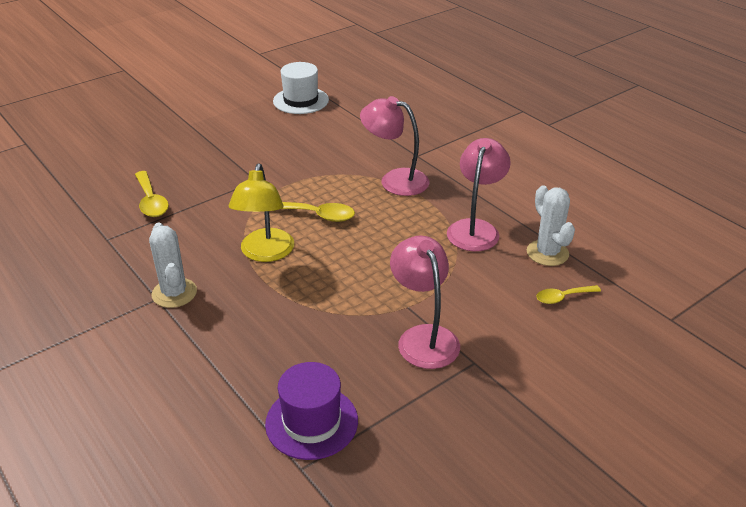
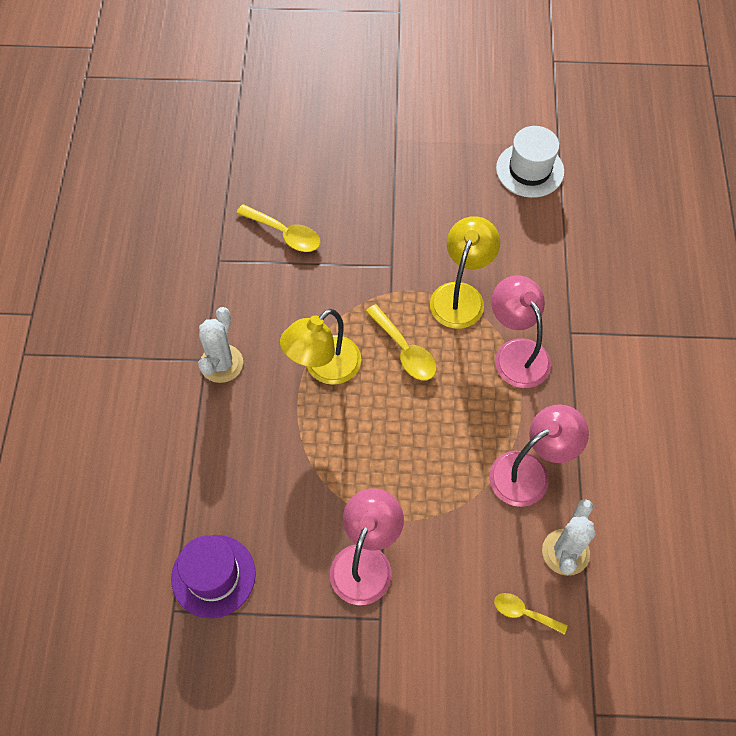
camera: 40 degrees right, 25 degrees up
yellow spoon [135,171,169,217] -> yellow spoon turned 75 degrees counterclockwise [236,204,321,252]
none -> yellow lamp [430,216,500,329]

